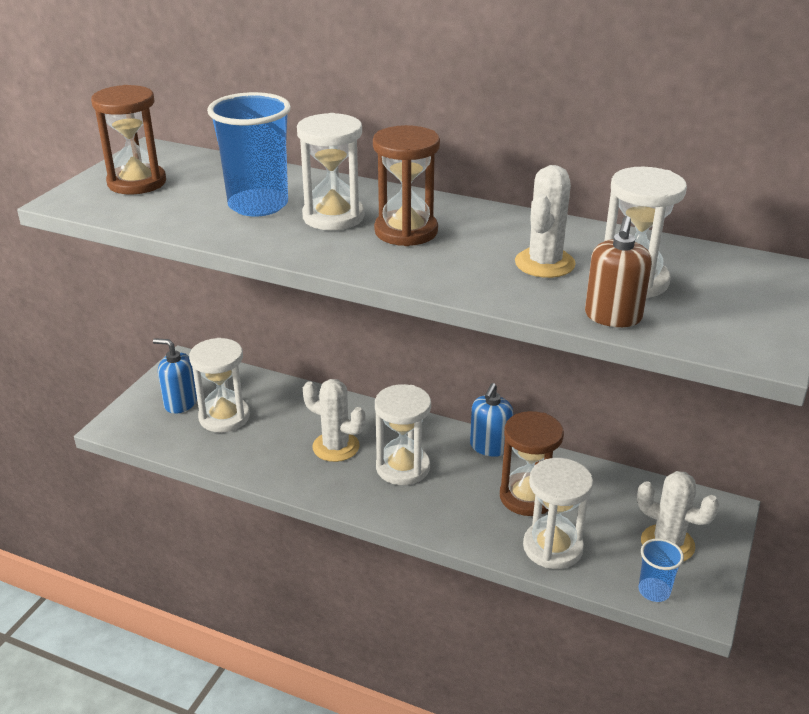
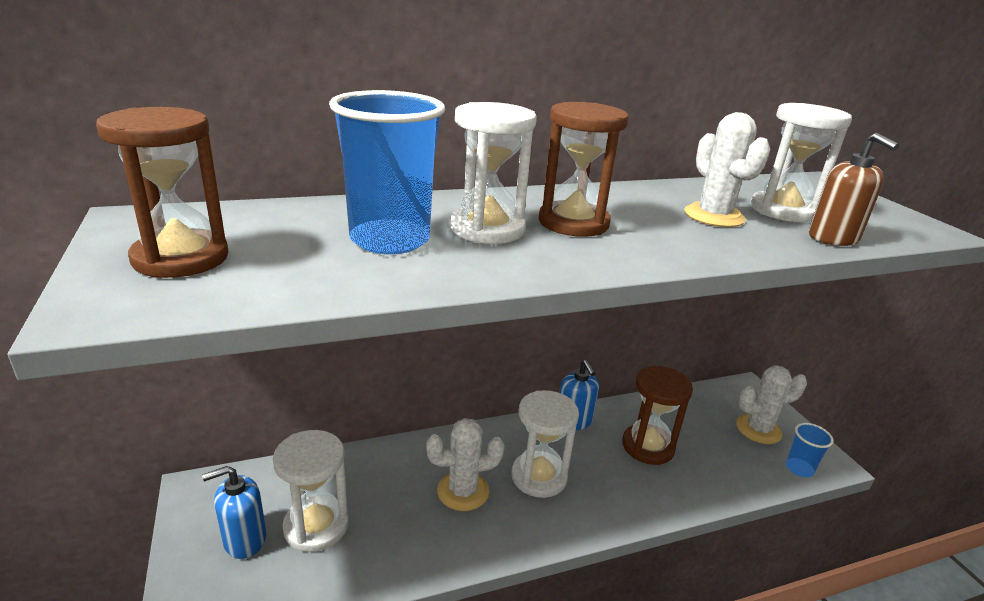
camera: 45 degrees left, 5 degrees down
white hourglass [523,458,593,569] -> none

